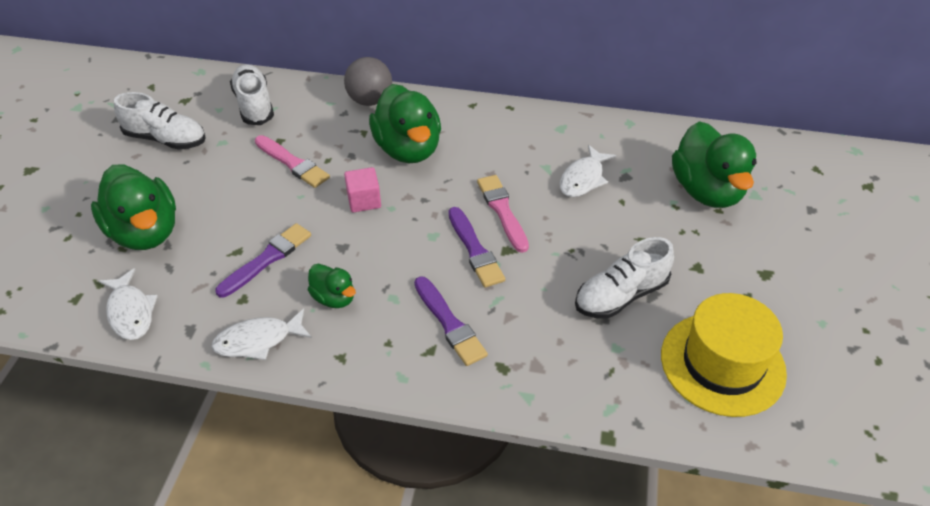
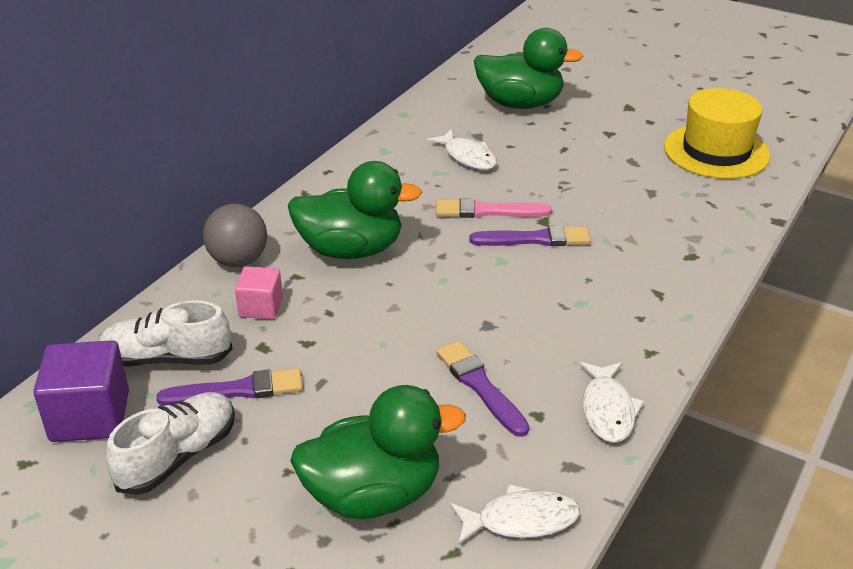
camera: 70 degrees left, 10 degrees down
pink brush [255,135,330,188] -> none
green duck [308,264,356,308] -> none
pink cube [344,167,381,212] -> pink cube moved to [235,266,283,319]
purple brush [414,276,488,366] -> purple brush moved to [156,368,303,406]
white shoe [575,237,674,319] -> none
none -> purple cube [33,340,129,442]

